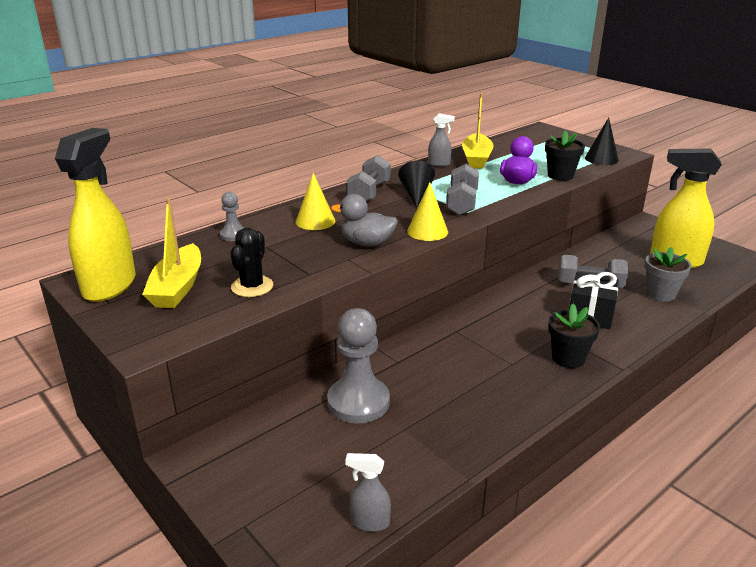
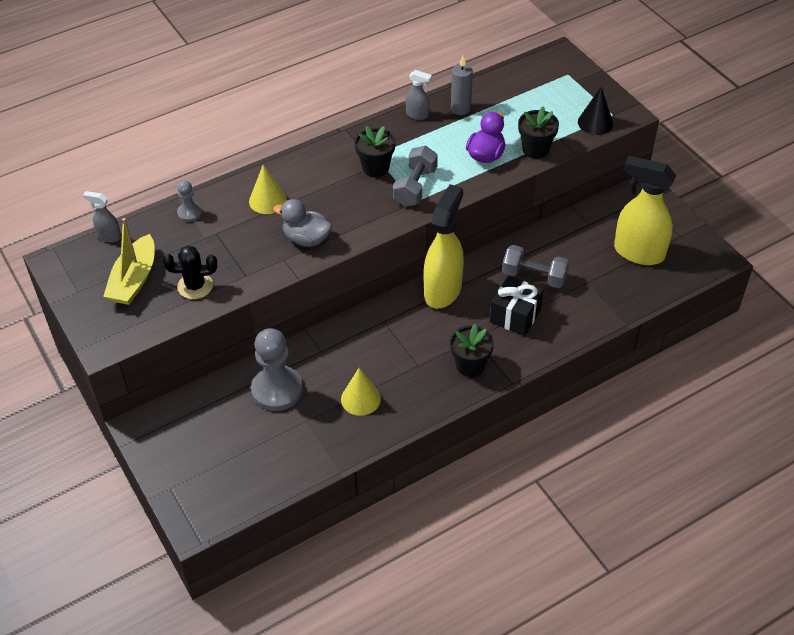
camera: 10 degrees right, 20 degrees up
yellow spray bottle [55,128,136,302] -> yellow spray bottle moved to [424,184,464,309]
black cactus [230,228,273,297] -> black cactus turned 60 degrees clockwise [162,246,217,299]
grey spray bottle [345,453,391,532] -> grey spray bottle moved to [83,191,121,242]
grey dumbbell [347,155,390,202] -> none
black cone [398,160,435,208] -> black flower pot [354,126,396,177]
yellow cone [407,182,448,241] -> yellow cone moved to [341,368,381,416]
yellow boat [462,93,493,169] -> grey candle [451,56,473,115]
grey flower pot [645,247,691,302] -> none

